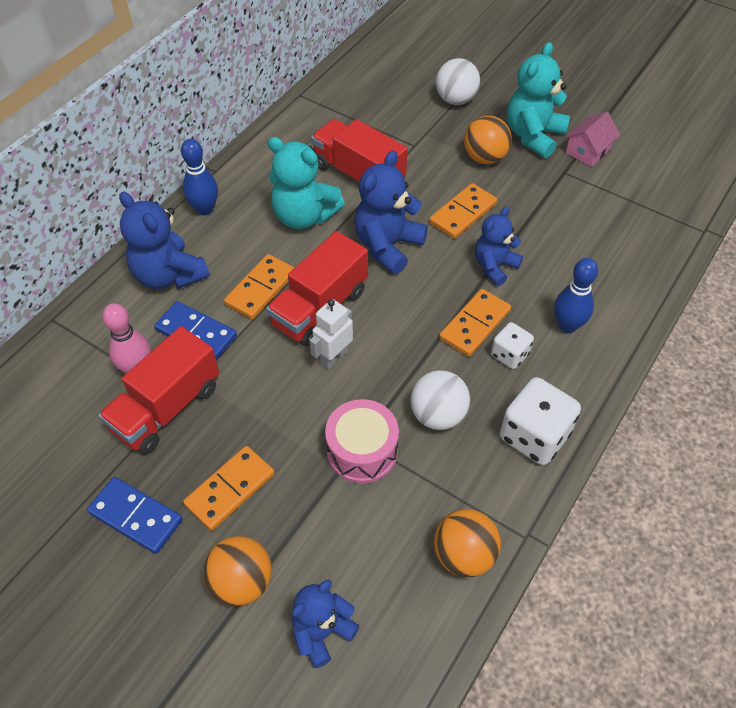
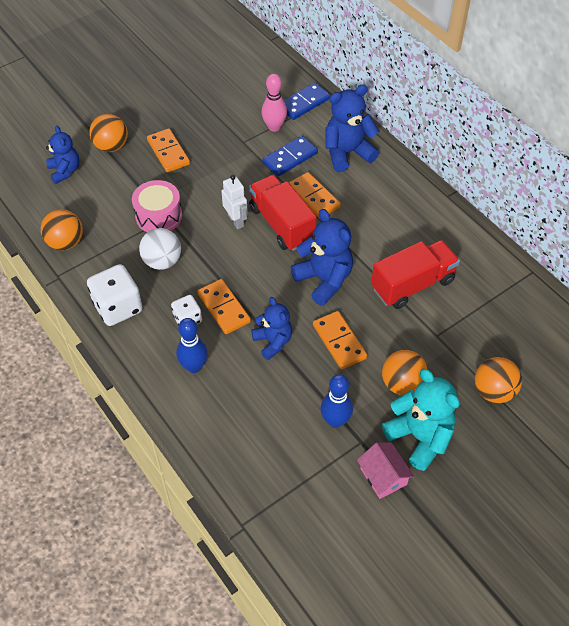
camera: 110 degrees right, 0 degrees up
blue domino [87,477,183,554] -> blue domino moved to [284,83,330,120]
red truck [98,326,219,454] -> none
blue bowling pin [181,139,218,215] -> blue bowling pin moved to [320,374,353,428]
turquoise teddy bear [268,137,345,229] -> none
white ball [436,58,480,105] -> orange ball [475,357,522,403]

